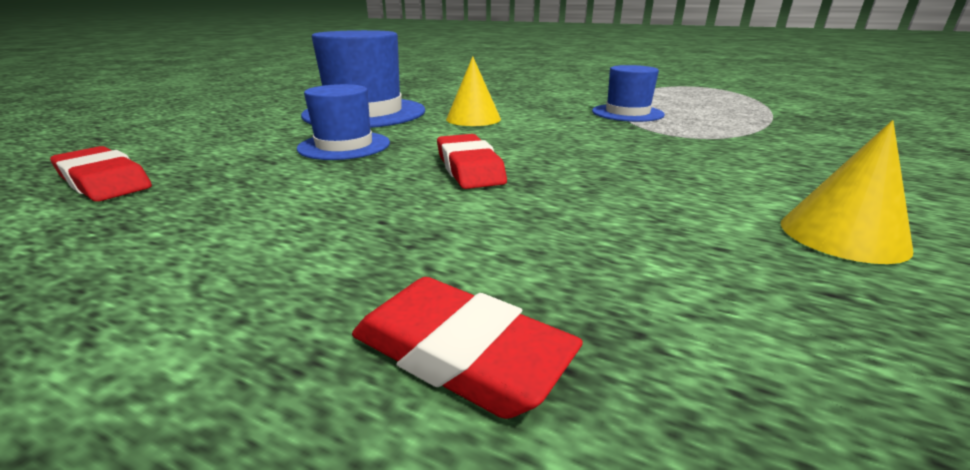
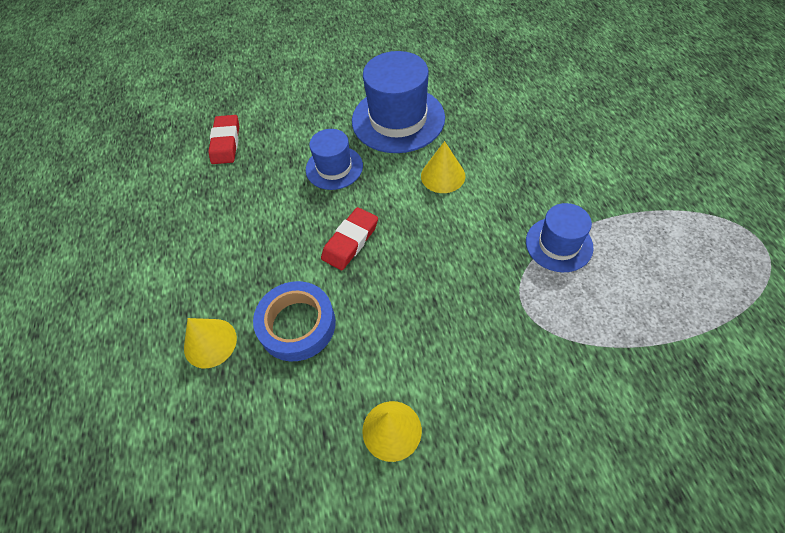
camera: 55 degrees right, 30 degrees up
red eraser [352,277,583,419] -> yellow cone [184,318,237,368]
none -> blue tape [253,281,336,361]

